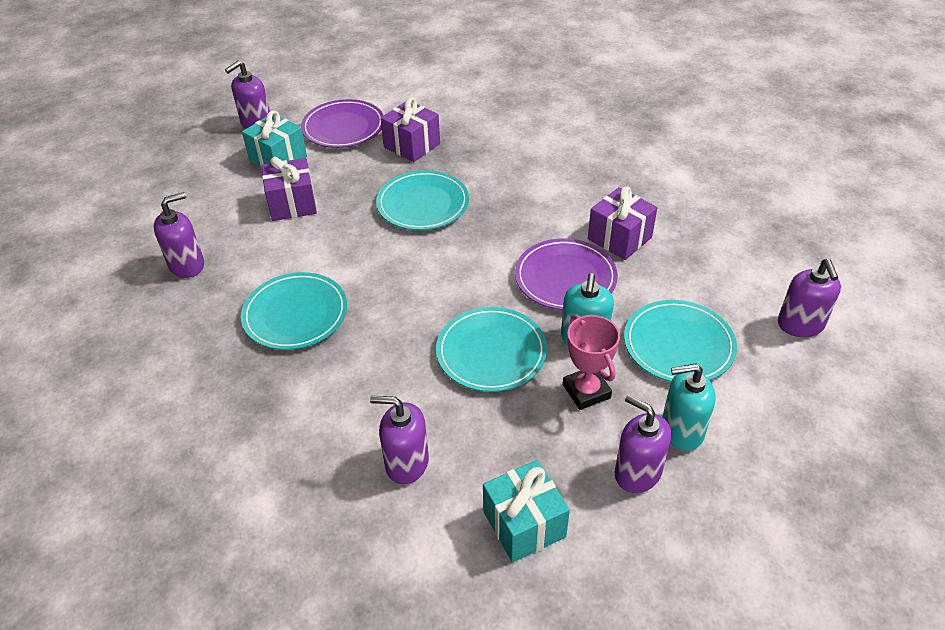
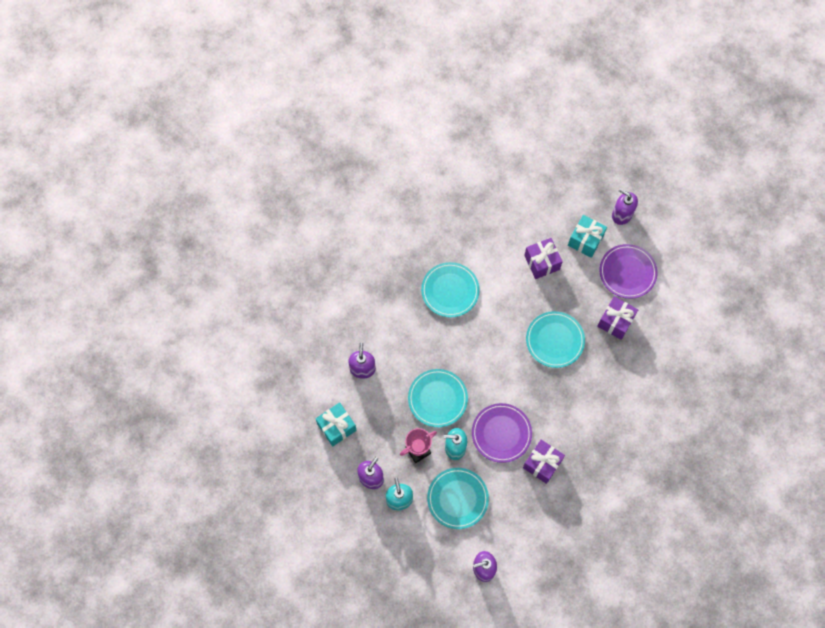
camera: 80 degrees right, 25 degrees up
purple soap dispenser [154,192,204,278] -> none

